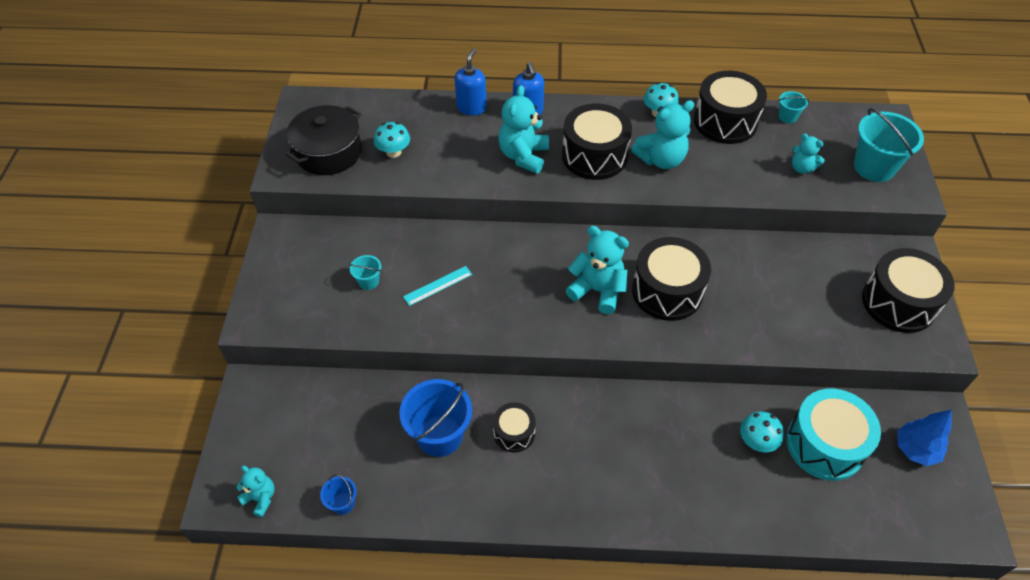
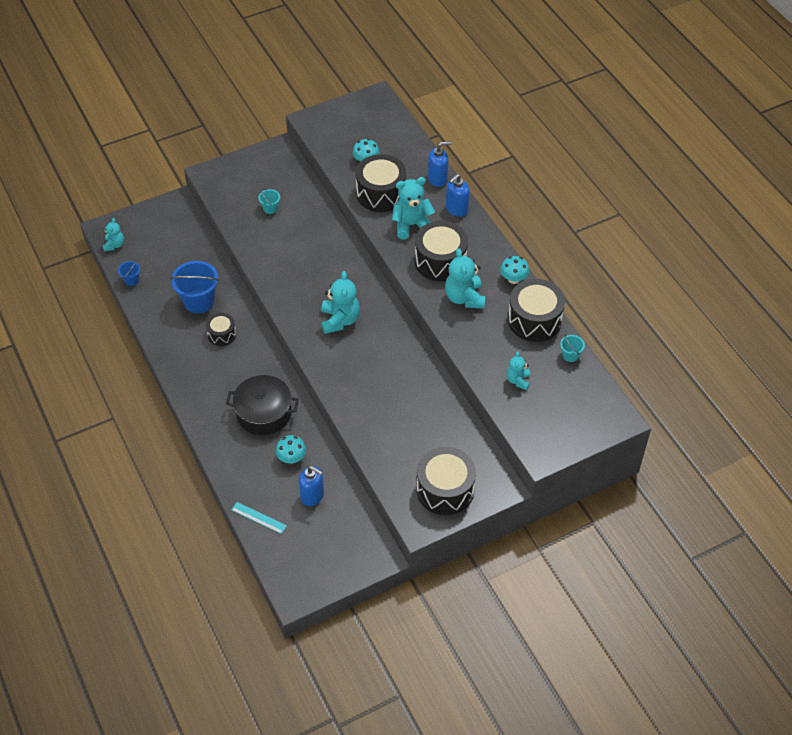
camera: 60 degrees right, 0 degrees up
black pot [285,105,362,175] -> black pot moved to [226,375,299,435]
turquoise ruler [403,266,472,306] -> turquoise ruler moved to [231,502,287,534]
turquoise teddy bear [631,100,694,169] -> turquoise teddy bear turned 45 degrees clockwise [445,248,485,309]
black drum [632,237,711,321] -> black drum moved to [356,154,406,212]
turquoise drum [786,389,881,481] -> blue soap dispenser [298,466,324,506]
turquoise bucket [854,108,924,182] -> none
blue tree [897,410,952,466] -> none

